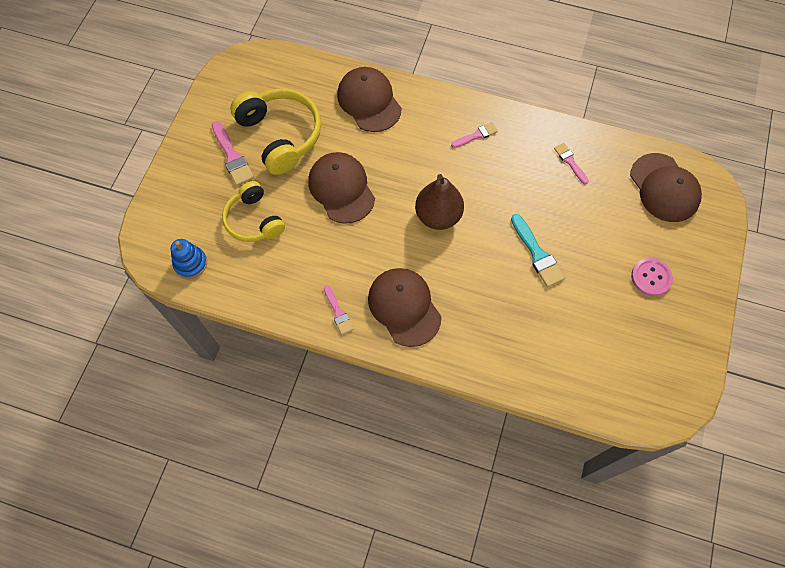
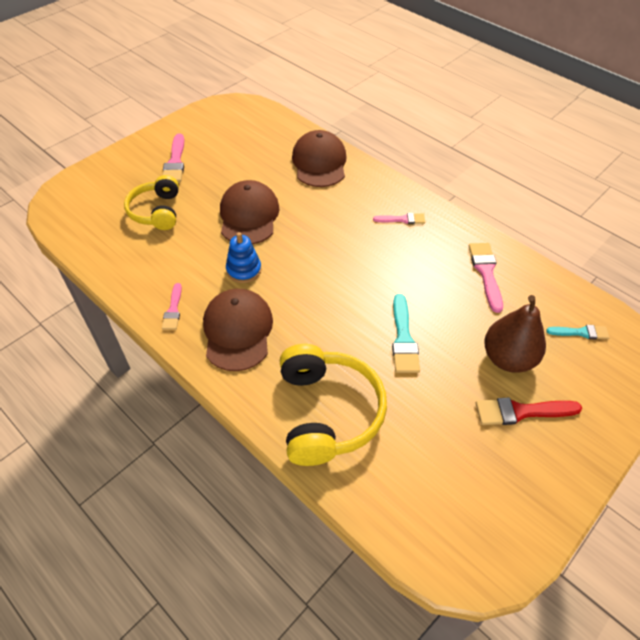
camera: 25 degrees right, 15 degrees down
blue stacking toy [171,239,207,279] -> blue stacking toy moved to [226,232,262,283]
yellow headphones [230,89,321,175] -> yellow headphones moved to [280,344,387,466]
brown pear [415,174,464,230] -> brown pear moved to [484,295,546,373]
pink brush [554,143,589,185] -> pink brush [469,243,503,313], size x1.58
brown cap [630,153,702,222] -> turquoise brush [546,325,610,339]
pink button [631,258,673,296] -> red brush [476,398,582,425]

